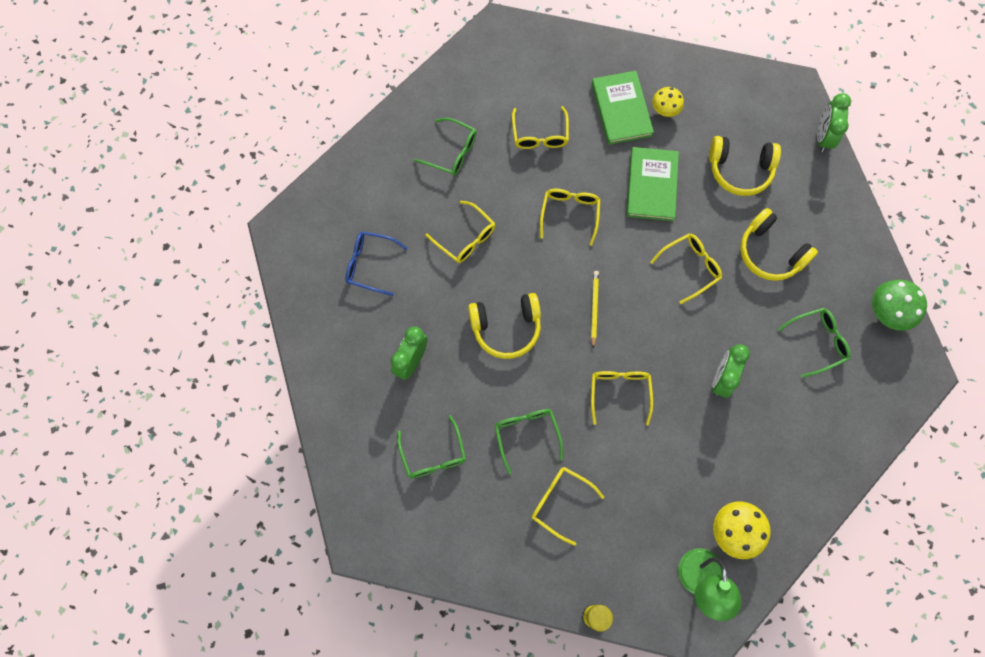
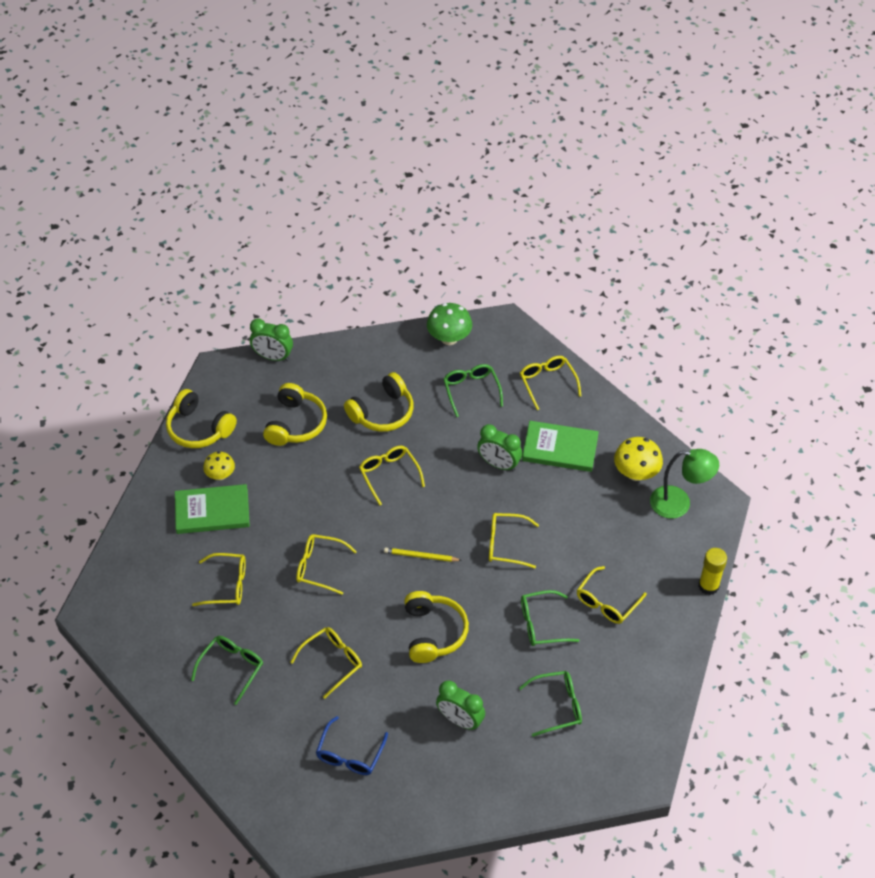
camera: 85 degrees left, 20 degrees down
green book [627,147,679,221] -> green book moved to [522,421,599,472]
none -> yellow headphones [166,389,237,448]
none -> yellow glasses [520,356,582,410]

